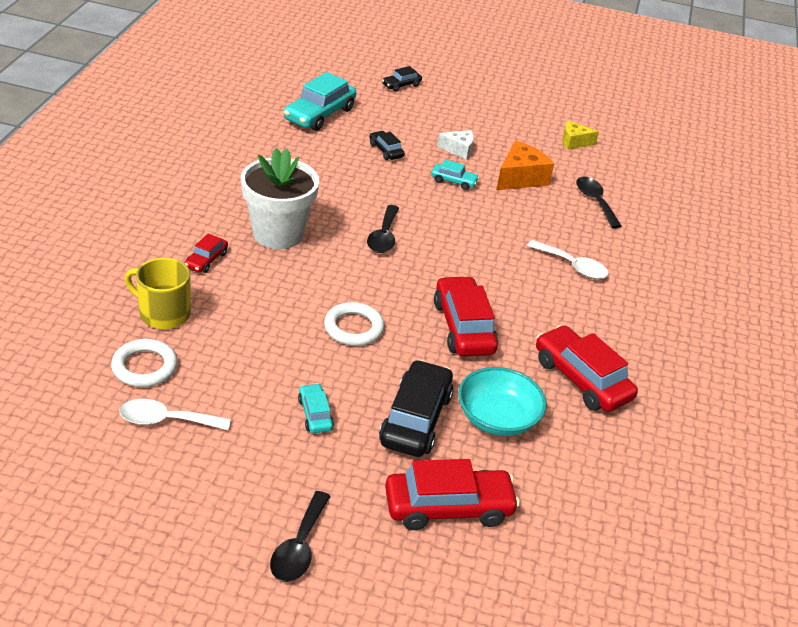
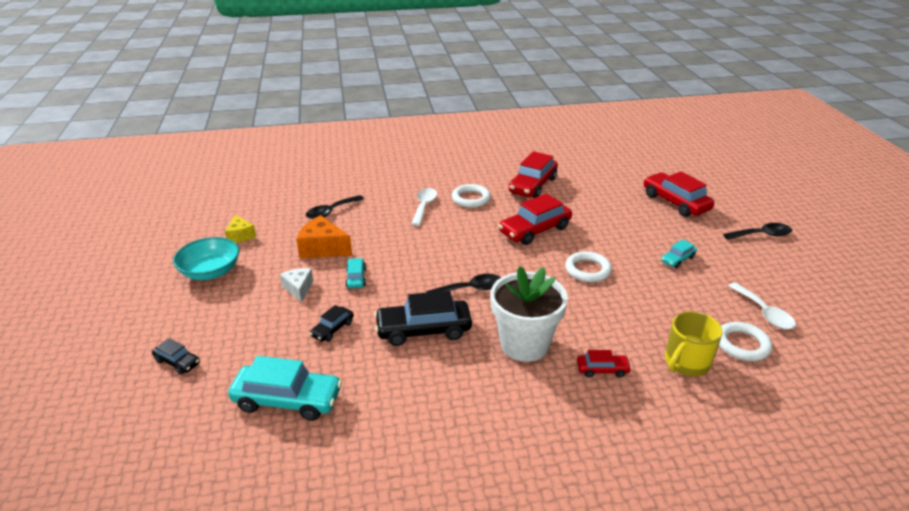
camera: 110 degrees left, 5 degrees down
yellow mug [125,258,191,329] -> yellow mug turned 45 degrees clockwise [665,311,723,376]
black car [379,360,453,457] -> black car moved to [374,291,472,346]
turquoise bowl [458,367,547,436] -> turquoise bowl moved to [173,237,239,280]
none -> white ring [452,184,491,208]

